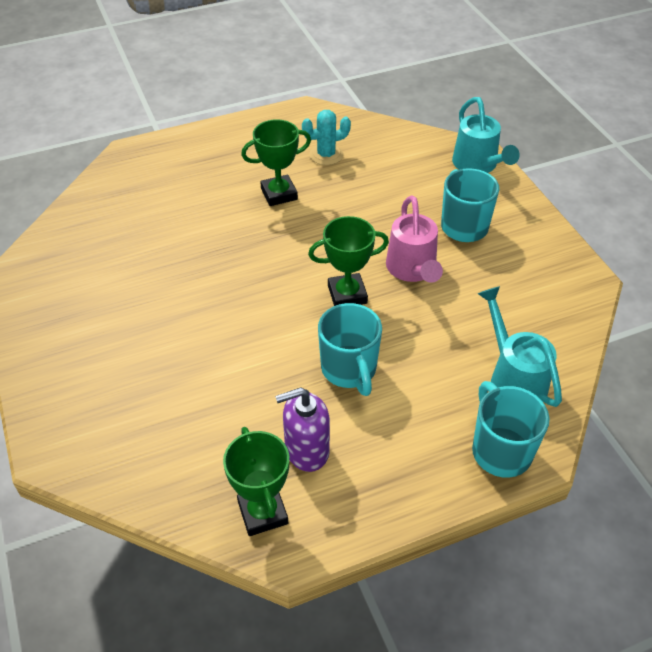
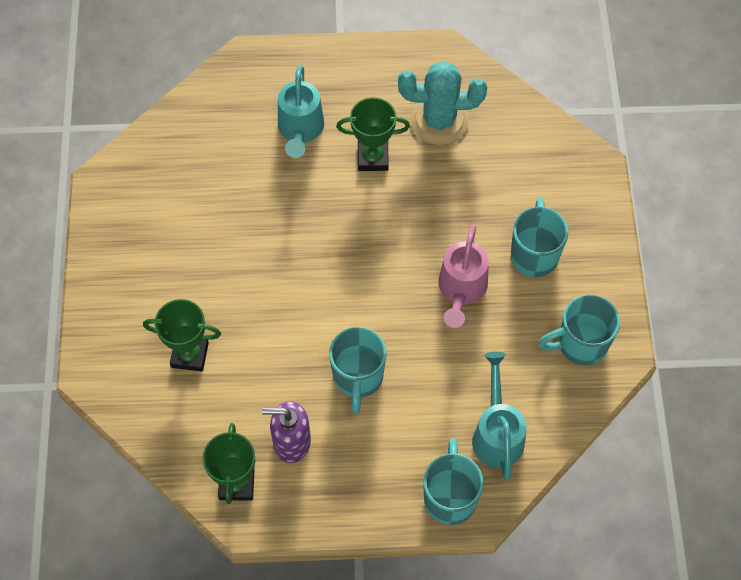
camera: 20 degrees right, 15 degrees up
turquoise cactus [302,110,351,165] -> turquoise cactus [398,61,487,145], size x1.64
green trophy [308,216,389,306] -> green trophy moved to [143,299,221,371]
turquoise watering can [452,97,520,173] -> turquoise watering can moved to [278,65,324,158]
none -> turquoise mug [538,295,620,365]

